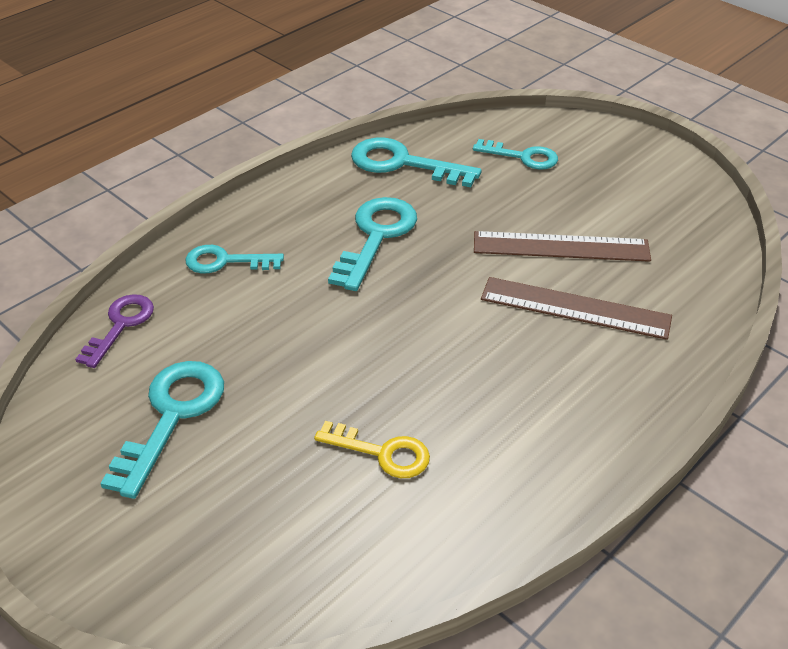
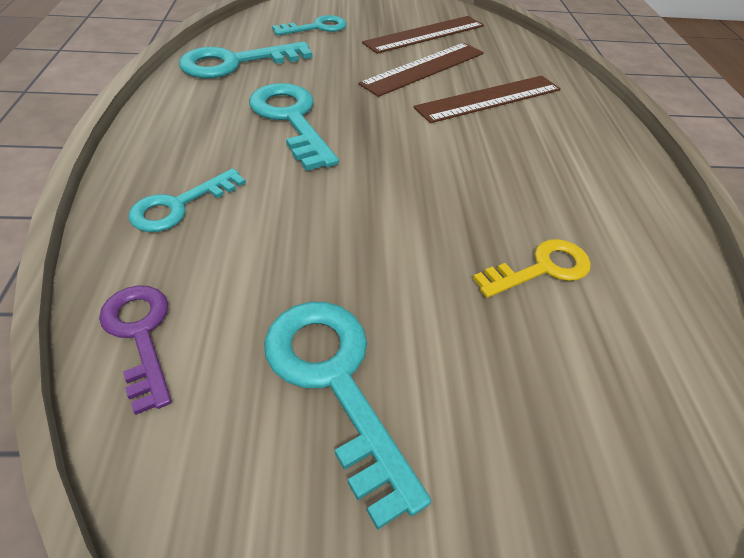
camera: 50 degrees left, 5 degrees up
none -> brown ruler [362,16,484,54]

